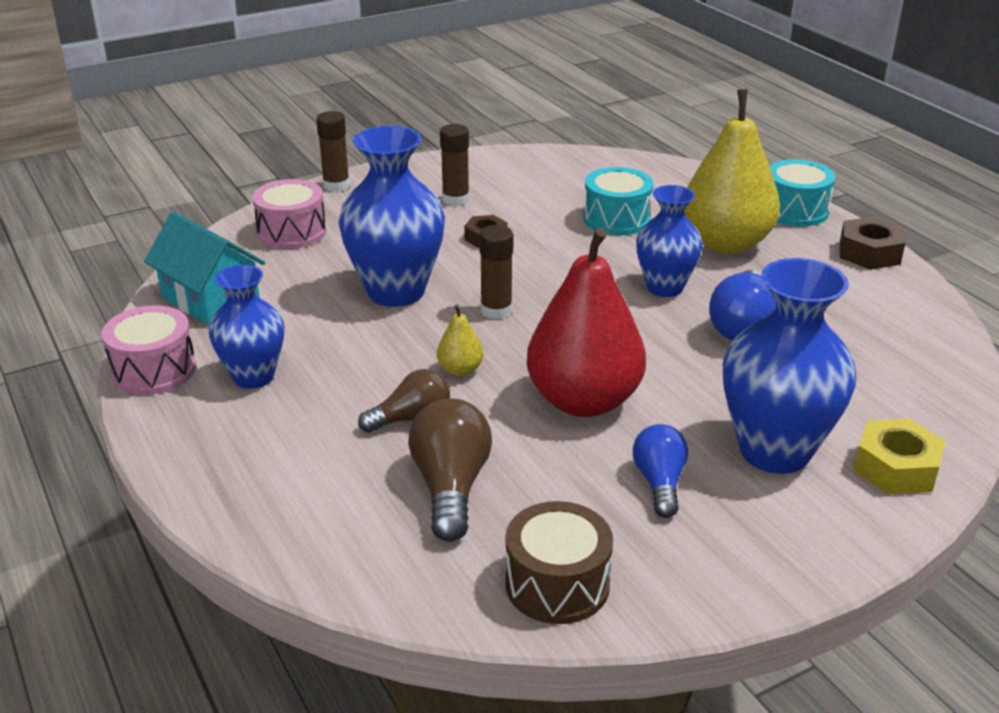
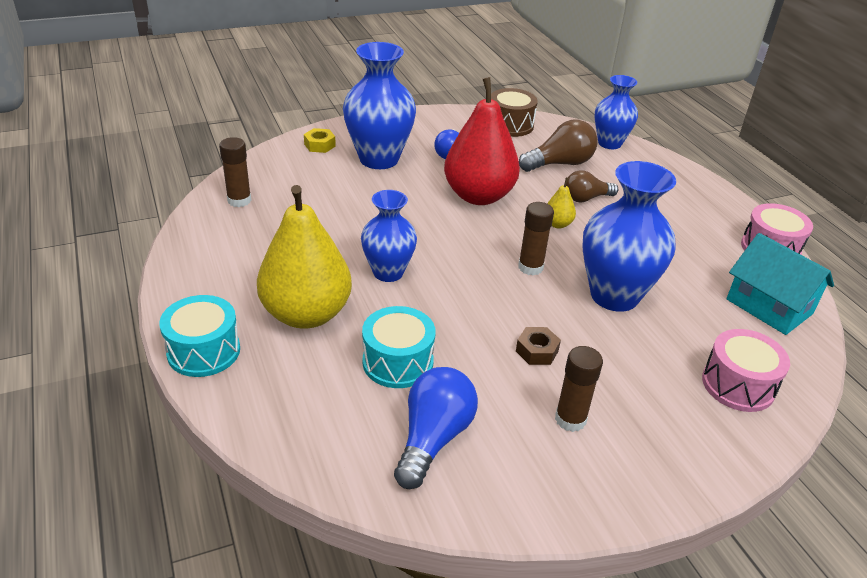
camera: 175 degrees left, 5 degrees up
blue vase [209,265,284,389] -> blue vase moved to [595,75,638,149]
brown glue stick [316,111,350,192] -> brown glue stick moved to [219,137,252,207]
brown light bulb [408,398,492,542] -> brown light bulb turned 120 degrees counterclockwise [519,119,598,172]
blue light bulb [709,270,776,341] -> blue light bulb moved to [394,367,478,489]
brown nut [840,217,905,270] -> none
yellow nut [853,419,946,494] -> yellow nut [304,128,336,153], size x0.66

